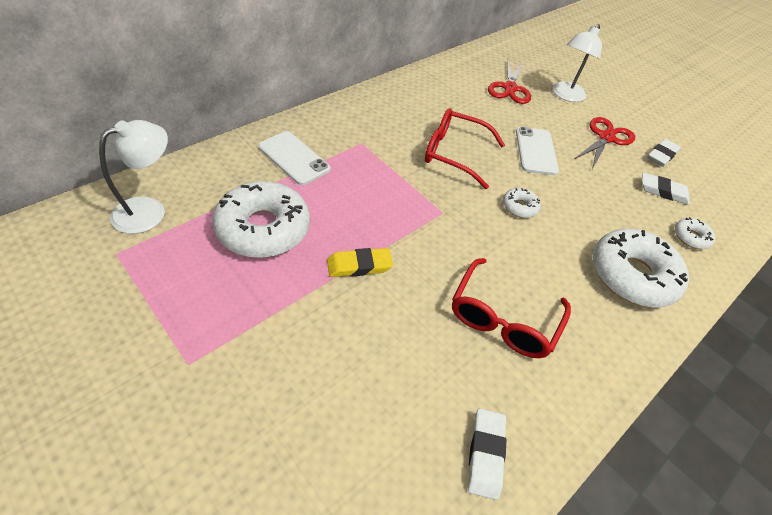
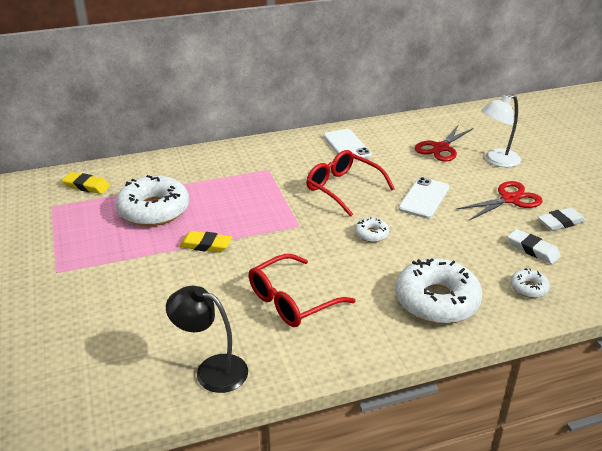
camera: 30 degrees right, 15 degrees down
white lamp [99,120,168,234] -> yellow eraser [62,172,110,194]
white phone [258,131,331,185] -> white phone moved to [324,129,372,161]
white eraser [468,409,507,500] -> black lamp [166,286,248,393]

